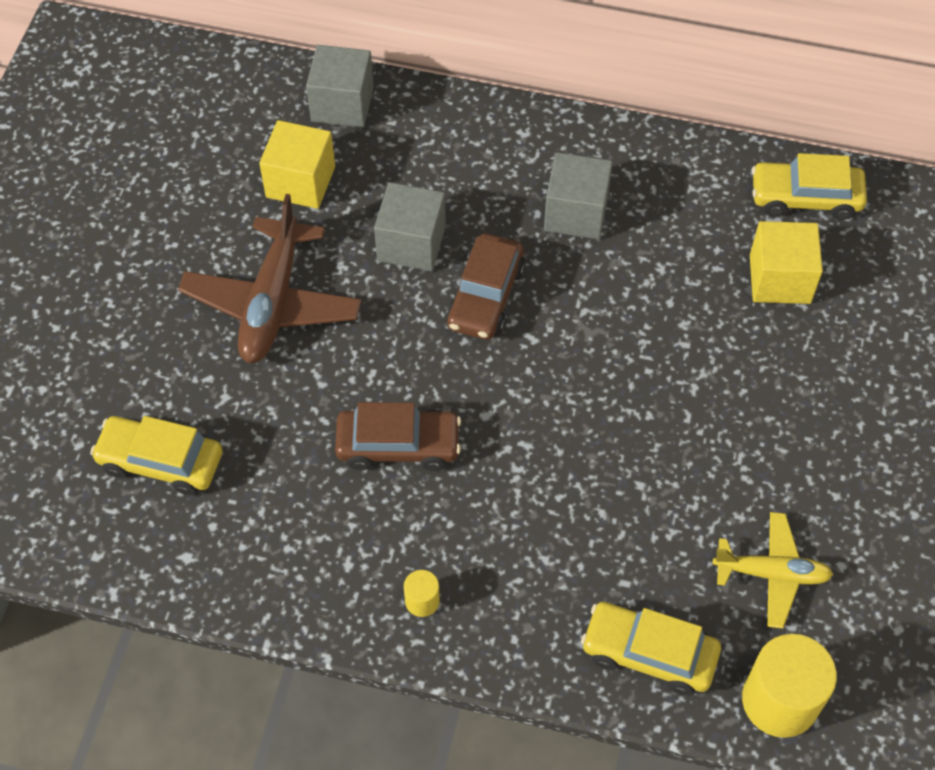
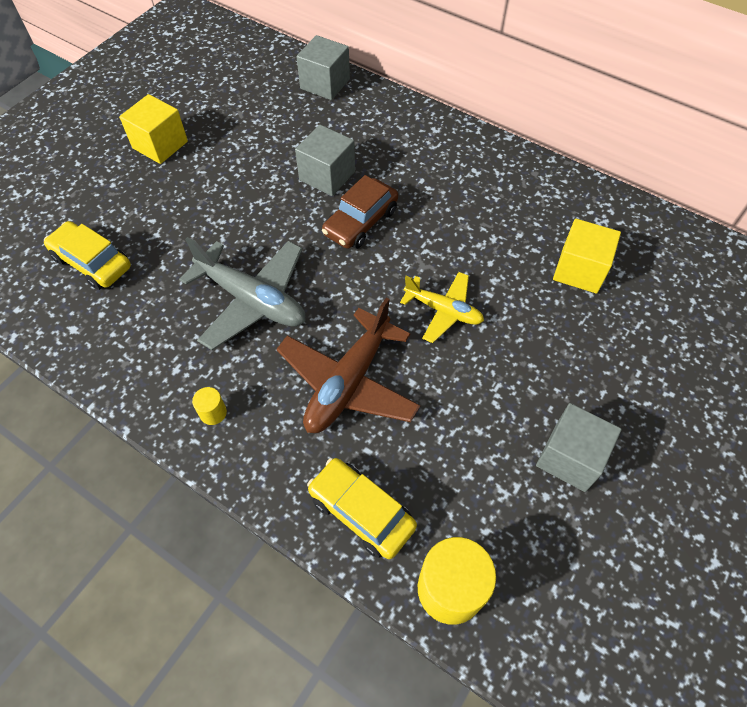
camera: 20 degrees right, 0 degrees up
brown plane [178,194,361,363] -> brown plane moved to [276,297,420,433]
yellow cube [259,120,335,209] -> yellow cube moved to [119,94,188,164]
brown car [335,402,461,471] -> grey plane [179,237,305,350]
grey cube [544,152,612,239] -> grey cube moved to [536,403,622,492]
yellow plane [713,512,833,629] -> yellow plane moved to [400,272,484,343]
yellow car [752,153,867,220] -> none

